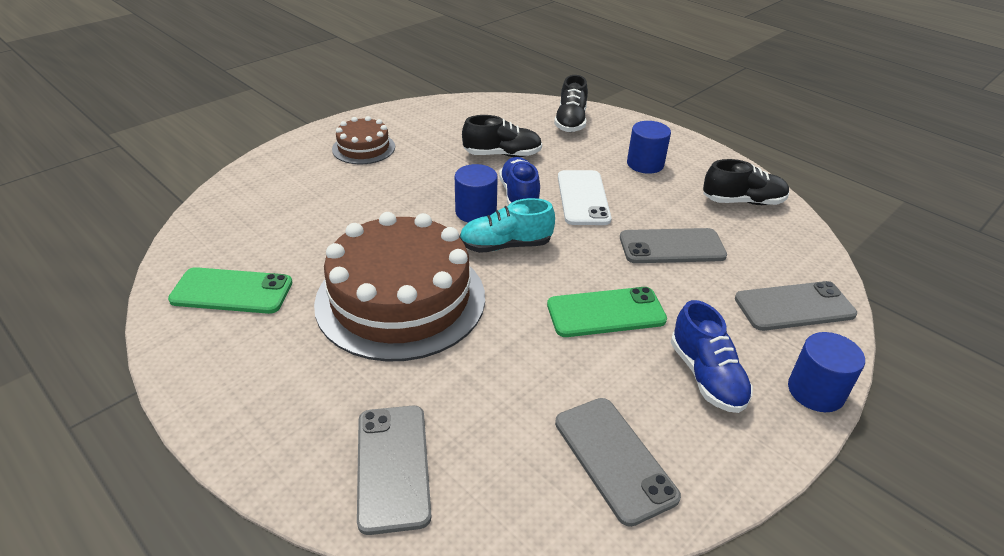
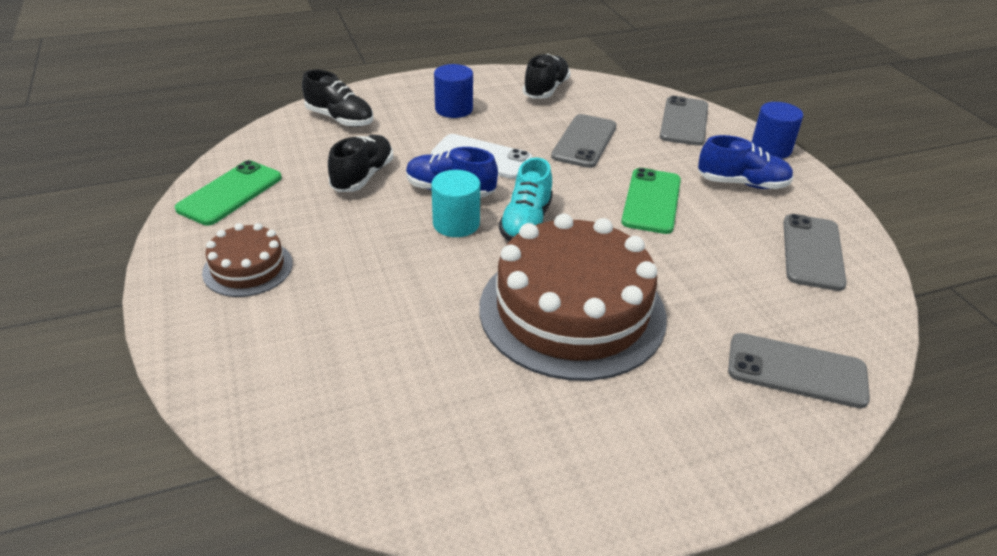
camera: 65 degrees left, 0 degrees up
green phone [168,267,292,314] -> green phone moved to [175,160,282,226]
blue cylinder [455,164,498,222] -> turquoise cylinder [431,170,480,237]
grey phone [555,398,681,527] -> grey phone turned 75 degrees counterclockwise [783,214,847,291]

